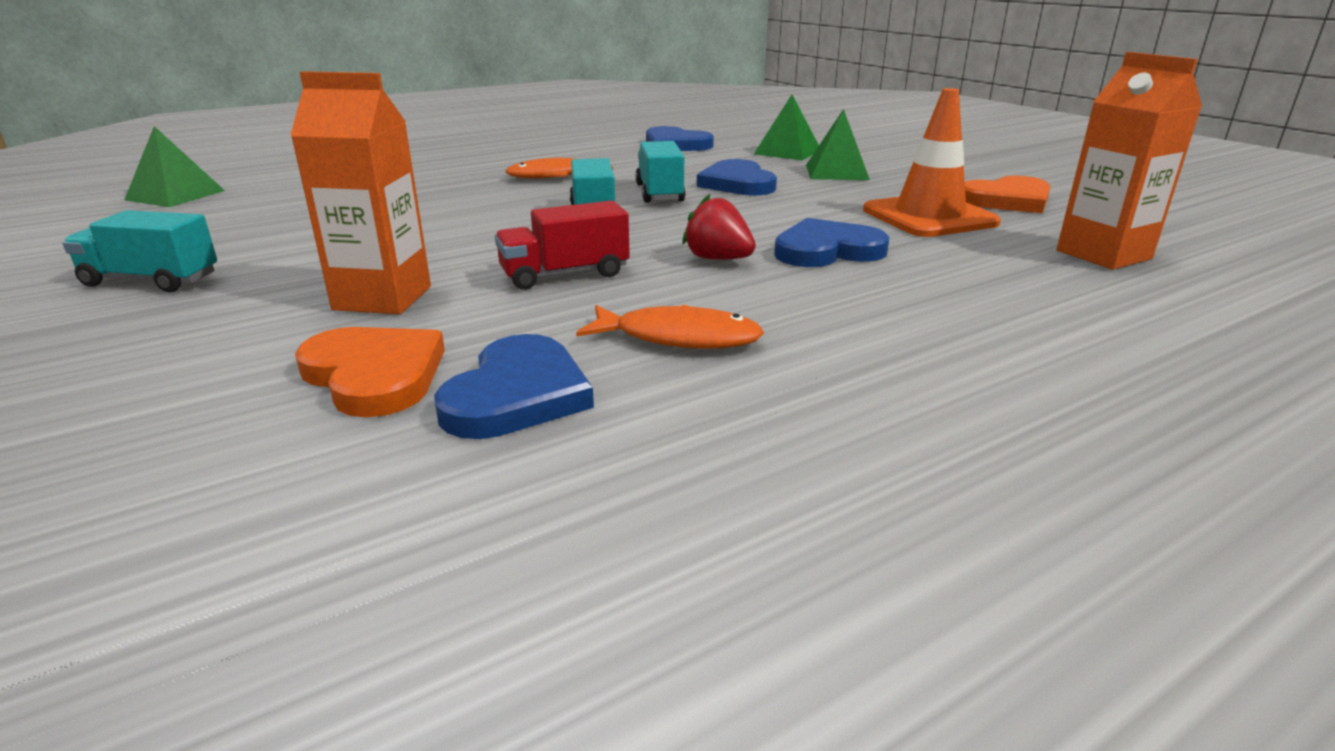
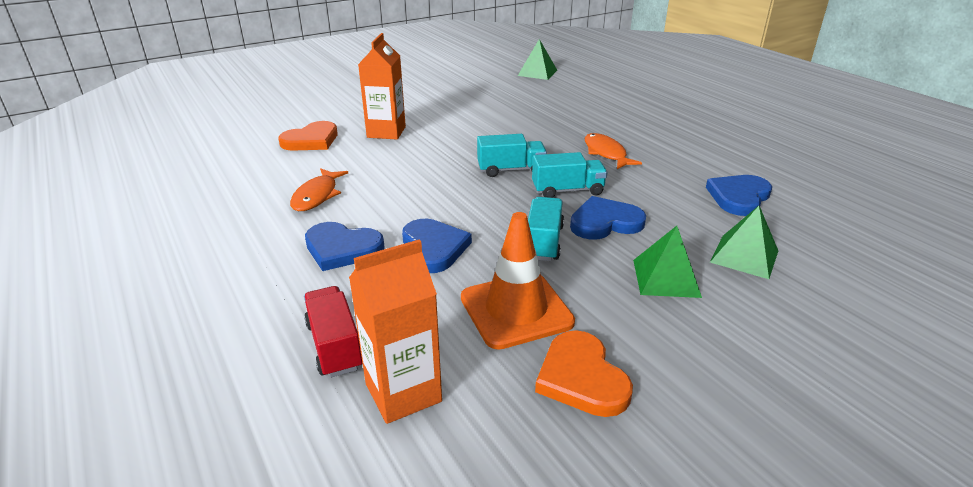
camera: 90 degrees right, 5 degrees up
turquoise truck [62,210,217,292] -> turquoise truck moved to [528,197,564,261]
blue heart [434,334,594,439] -> blue heart moved to [305,222,385,271]
red truck [495,201,630,290] -> red truck moved to [304,286,363,378]
red strawberry [682,194,756,260] -> none

